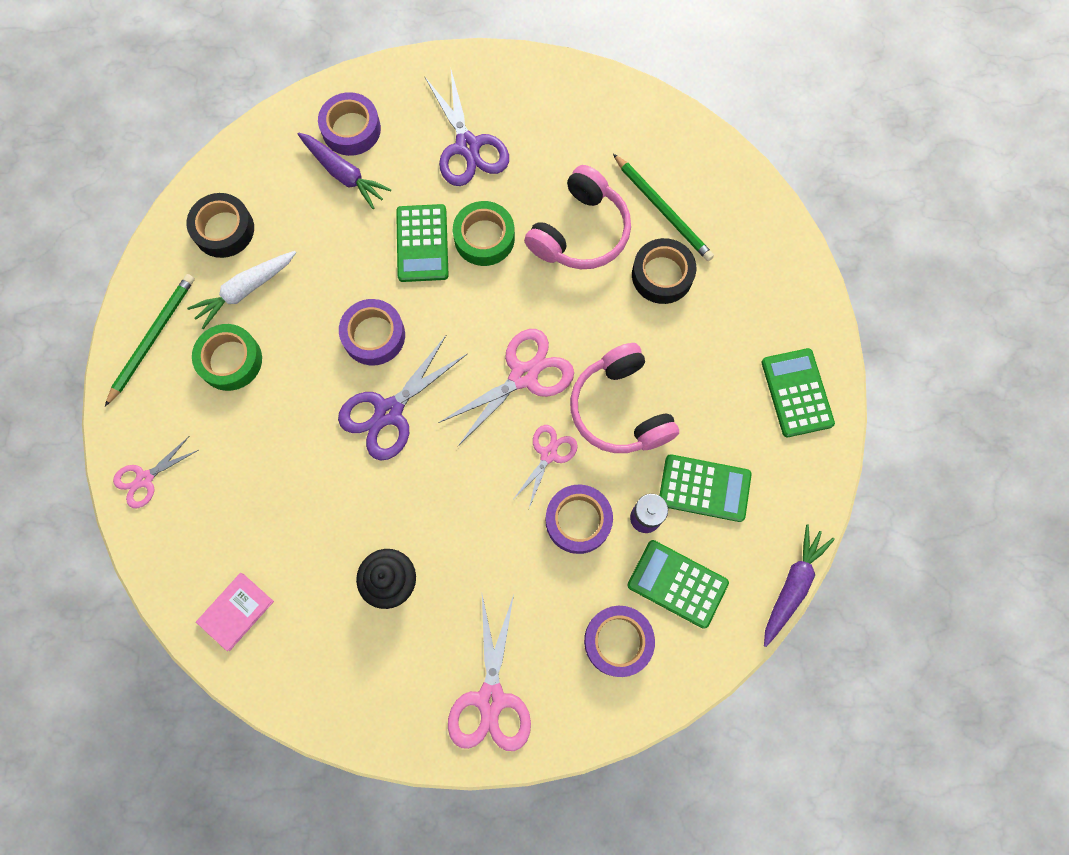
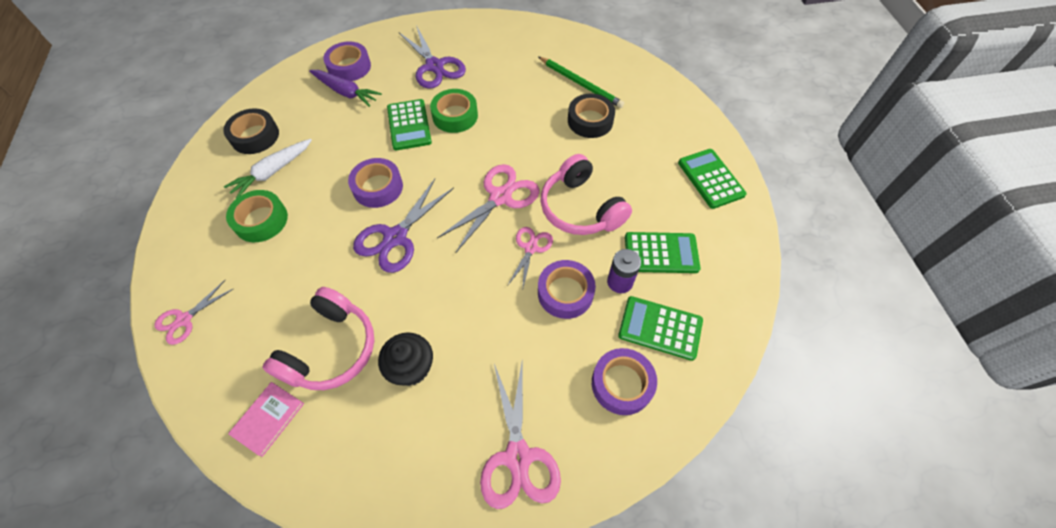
camera: 10 degrees left, 15 degrees down
green pencil [105,274,195,406] -> none
pink headphones [524,165,631,269] -> pink headphones moved to [262,287,374,390]
purple carrot [764,524,835,647] -> none

